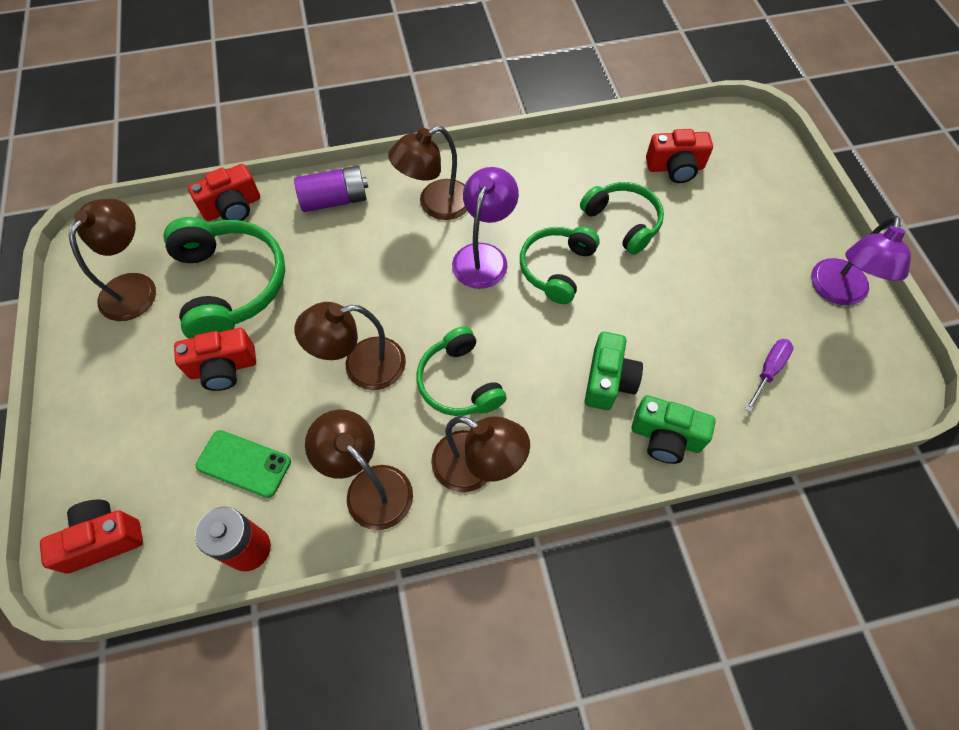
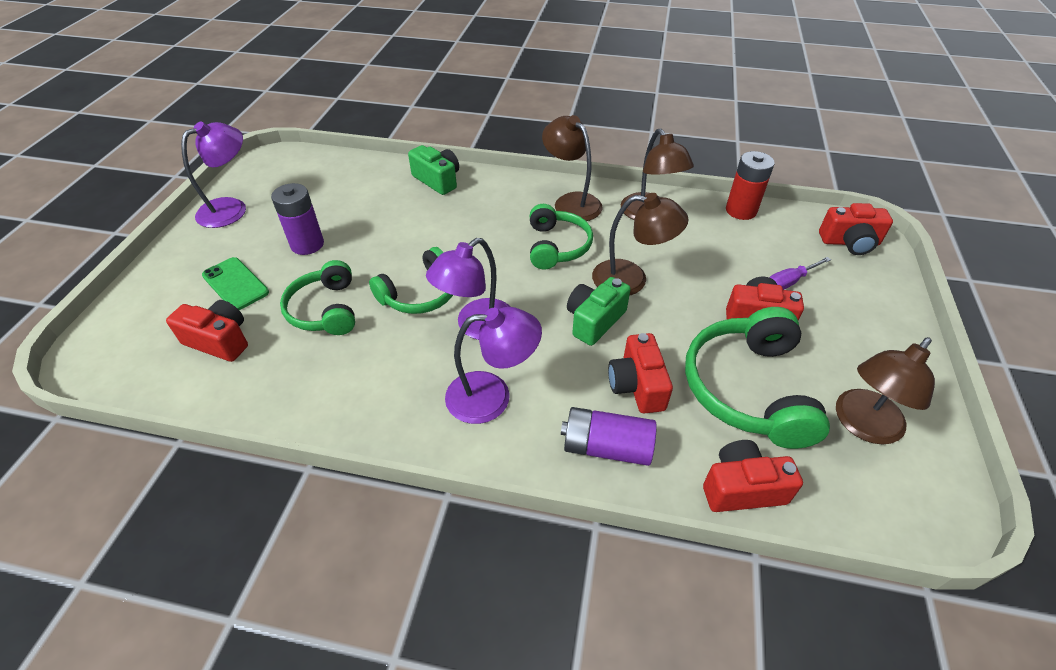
camera: 155 degrees left, 15 degrees down
green phone [196,430,291,498] -> green phone moved to [202,257,269,310]
brown lamp [388,126,467,220] -> purple lamp [445,307,542,424]
green camera [585,332,643,410] -> green camera moved to [567,277,631,346]
purple screwdriver [745,339,794,412] -> purple screwdriver moved to [769,257,831,290]
none -> purple battery [271,183,324,255]
none -> red camera [608,333,673,413]

